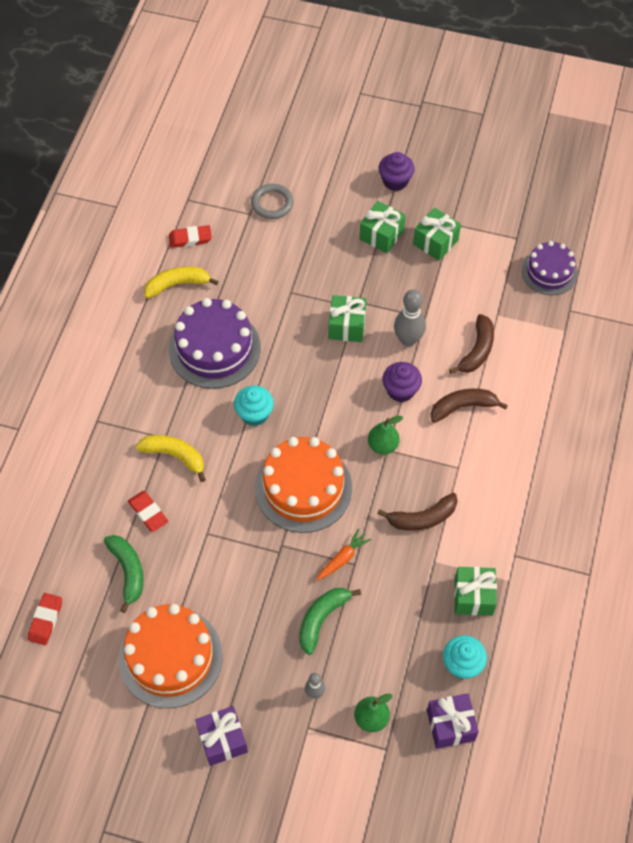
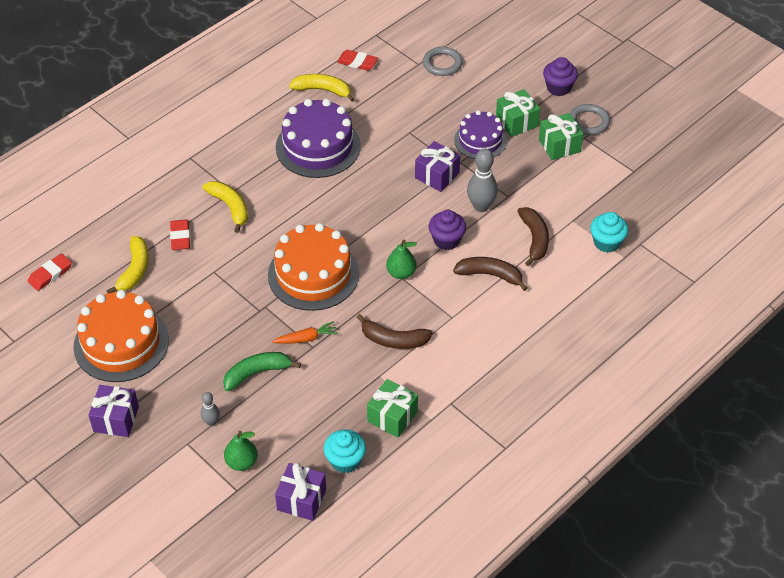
camera: 30 degrees right, 10 degrees down
green banana [104,535,144,613] -> yellow banana [107,236,149,293]
turquoise cupcake [234,385,274,426] -> turquoise cupcake moved to [590,212,628,253]
green gift [328,295,366,342] -> purple gift [415,141,460,192]
brown banana [449,314,494,374] -> brown banana turned 60 degrees counterclockwise [517,207,549,266]
purple cake [522,241,578,295] -> purple cake moved to [454,110,507,159]
none -> grey ring [570,104,610,135]

